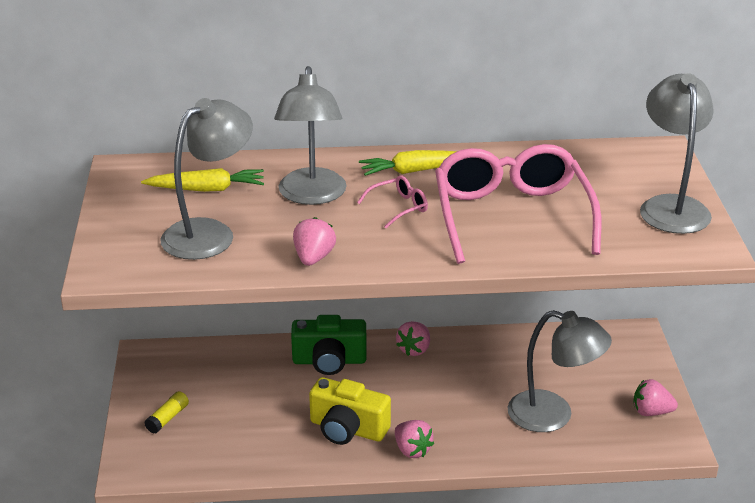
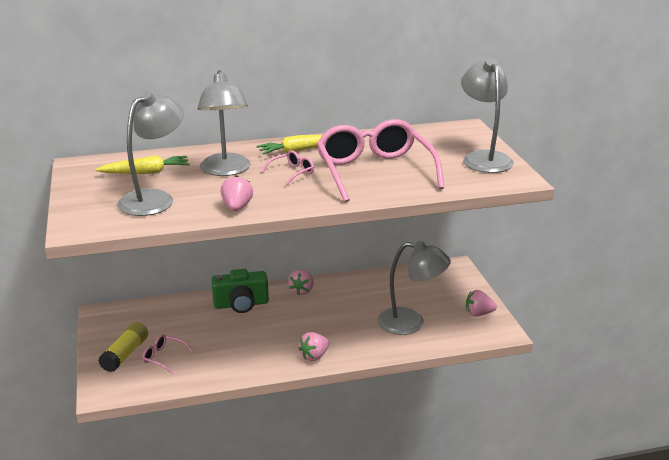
camera: 10 degrees left, 5 degrees down
yellow glue stick [145,391,189,434] -> yellow glue stick [98,322,148,372], size x1.55
yellow camera [309,377,391,445] -> none
pink strawberry [395,420,434,458] -> pink strawberry turned 90 degrees clockwise [298,332,329,361]
none -> pink glasses [142,334,194,374]

